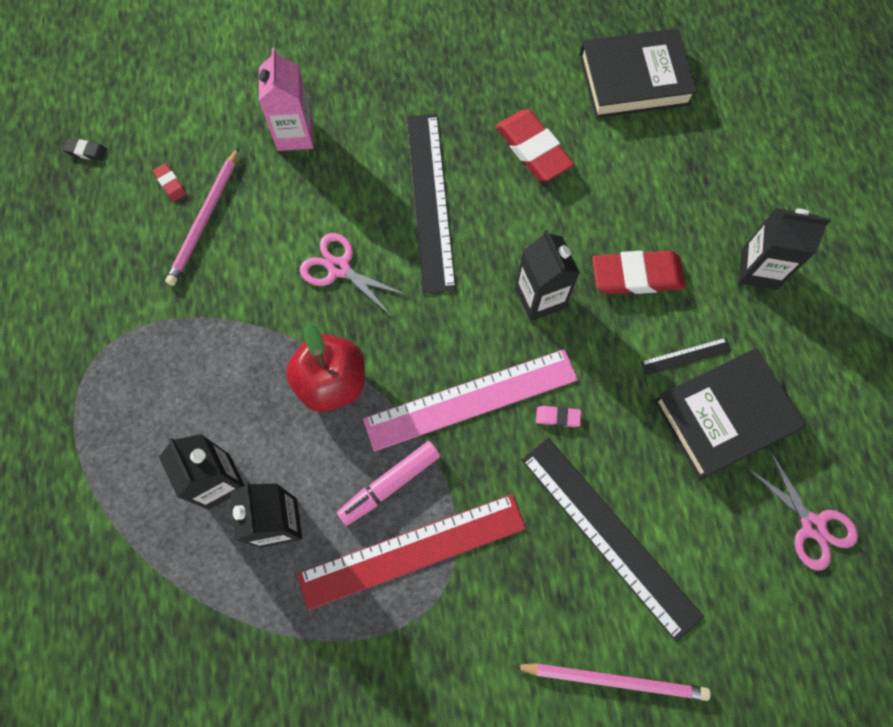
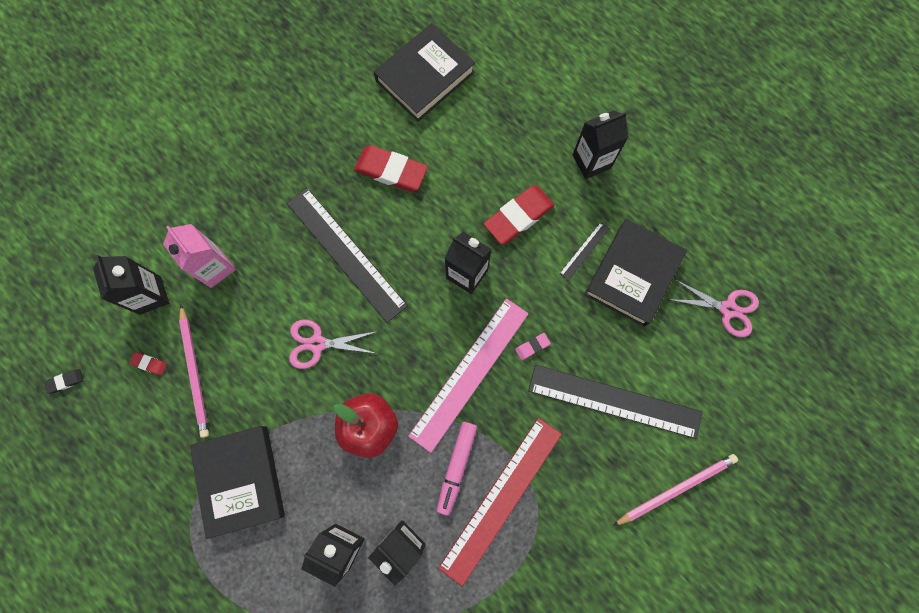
camera: 35 degrees left, 5 degrees up
none -> black carton [93,255,169,315]
none -> black book [190,426,285,539]

